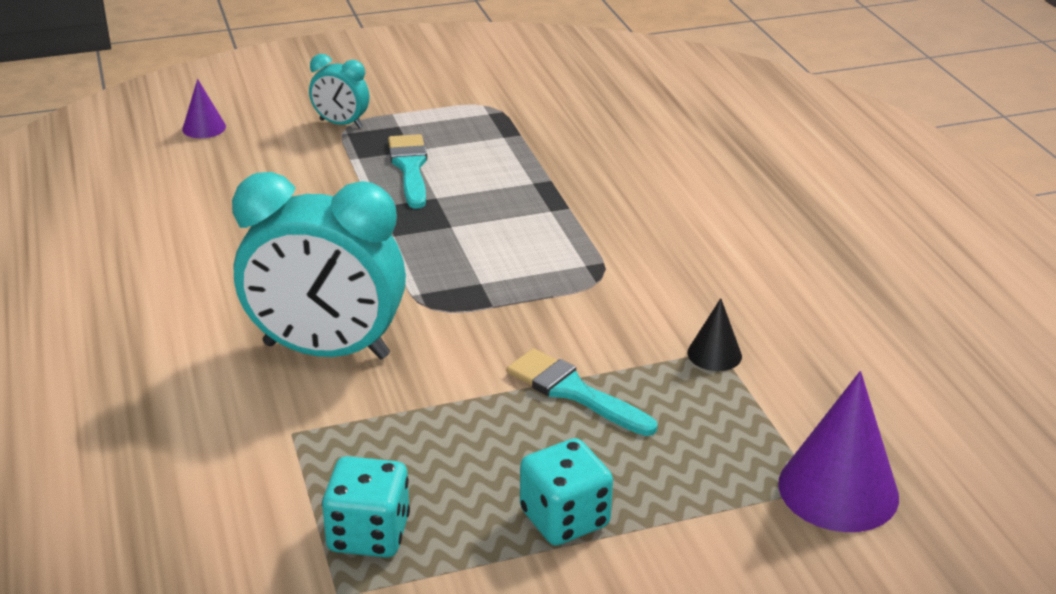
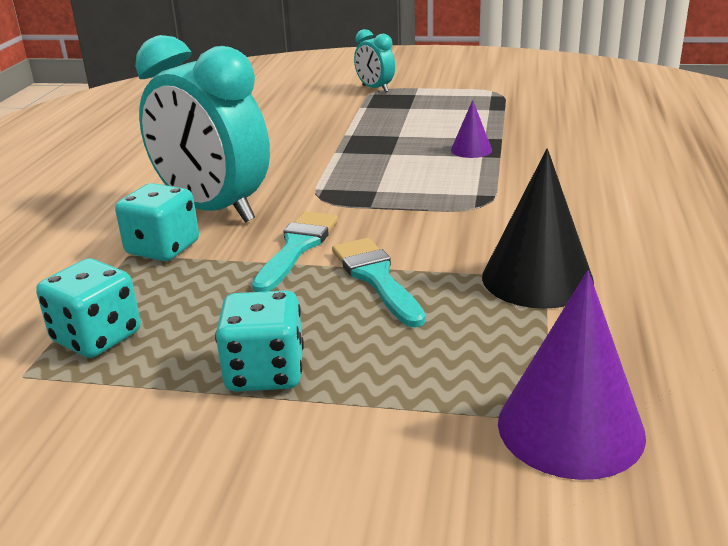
camera: 30 degrees right, 5 degrees down
purple cone [182,79,226,138] -> purple cone moved to [451,100,492,158]
turquoise brush [388,134,427,209] -> turquoise brush moved to [252,211,338,292]
black cone [687,298,742,371] -> black cone [482,149,594,309], size x1.94
none -> turquoise dice [115,183,199,261]

